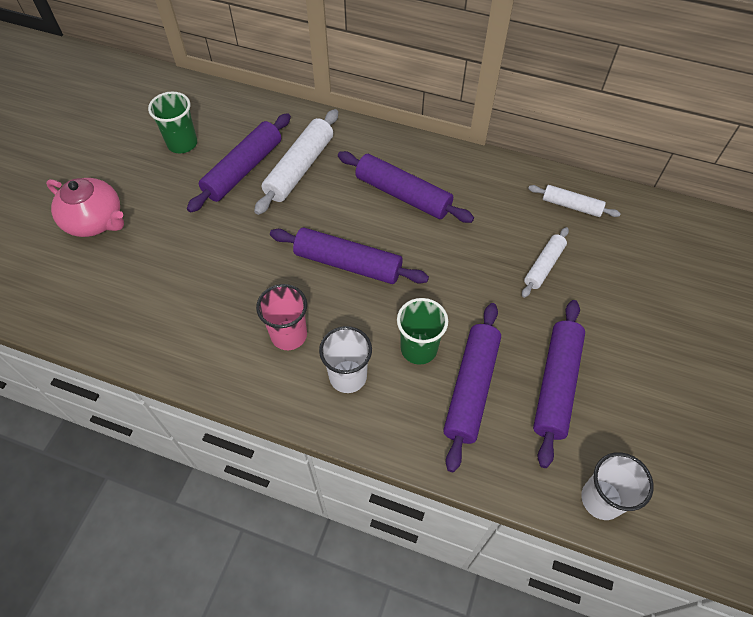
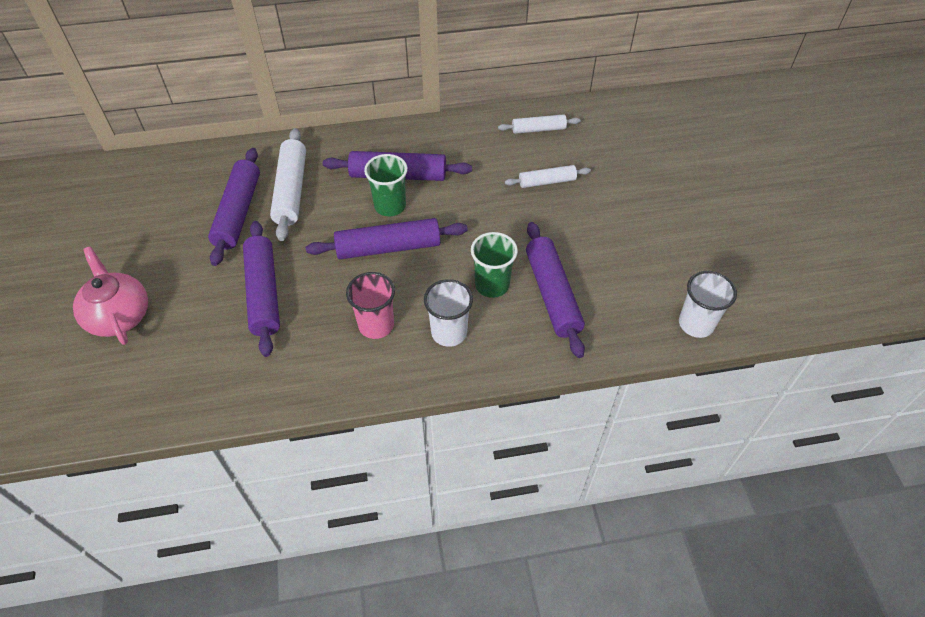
camera: 30 degrees left, 5 degrees down
pink teapot [46,178,124,237] -> pink teapot turned 120 degrees counterclockwise [73,247,148,345]
green cup [148,92,197,153] -> green cup moved to [364,154,408,216]
white rolling pin [522,227,569,298] -> white rolling pin turned 75 degrees clockwise [505,165,591,188]
purple rolling pin [533,300,585,468] -> purple rolling pin moved to [243,221,280,357]

